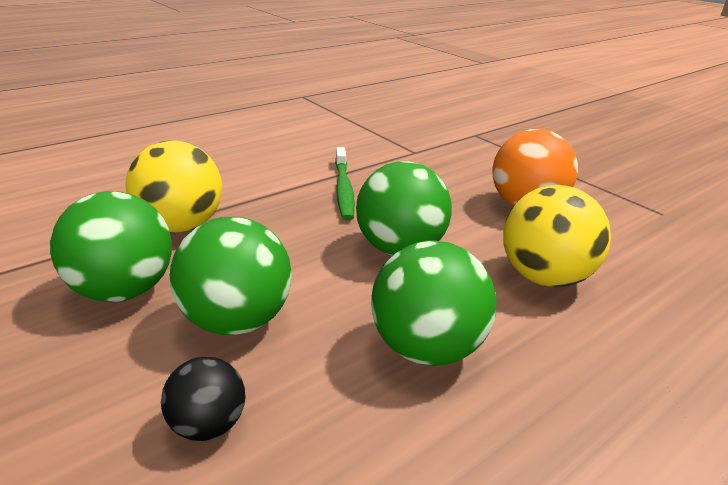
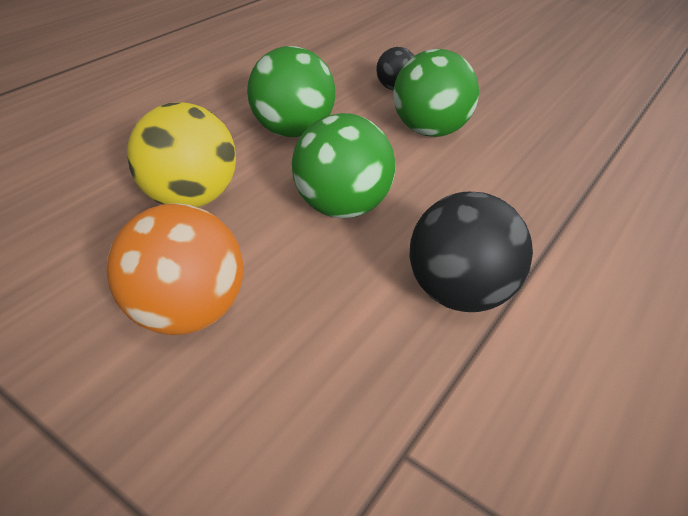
camera: 160 degrees right, 10 degrees up
green ball [50,191,172,302] -> none
yellow ball [125,141,222,232] -> none
green toothbrush [335,147,355,220] -> black ball [409,192,533,312]

